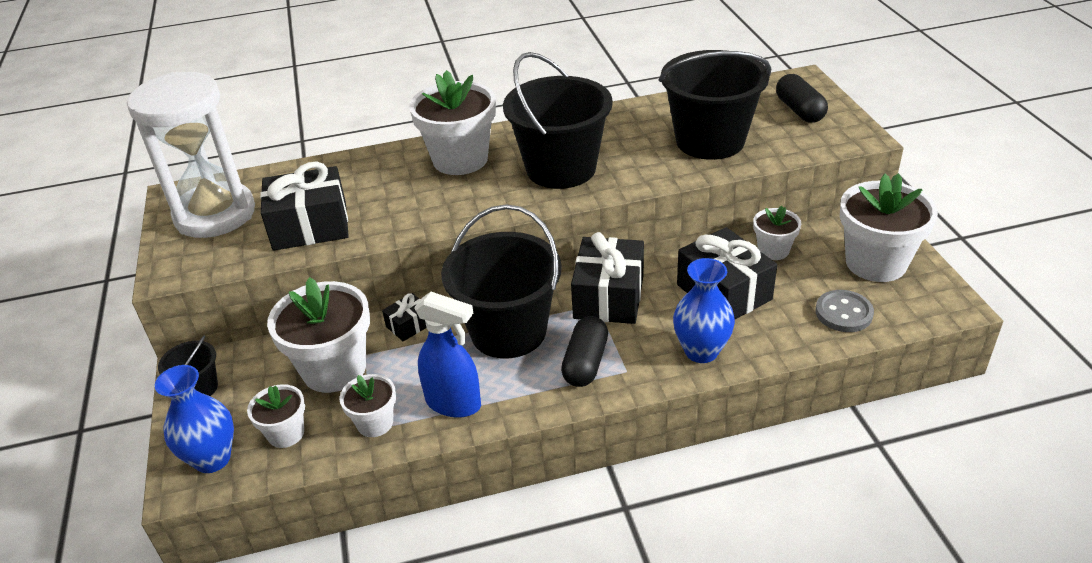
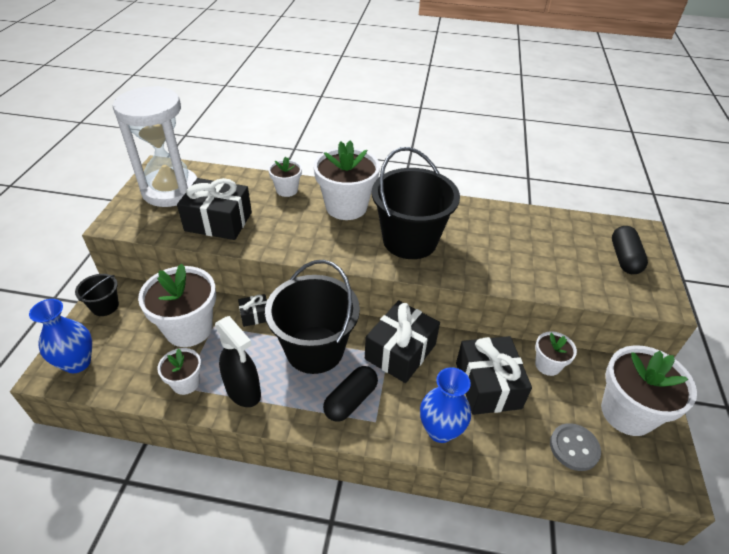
camera: 20 degrees right, 5 degrees up
white flower pot [247,384,305,448] -> white flower pot moved to [268,157,302,197]
blue spray bottle [414,292,481,418] -> black spray bottle [215,316,261,407]
black bucket [659,50,771,160] -> none

